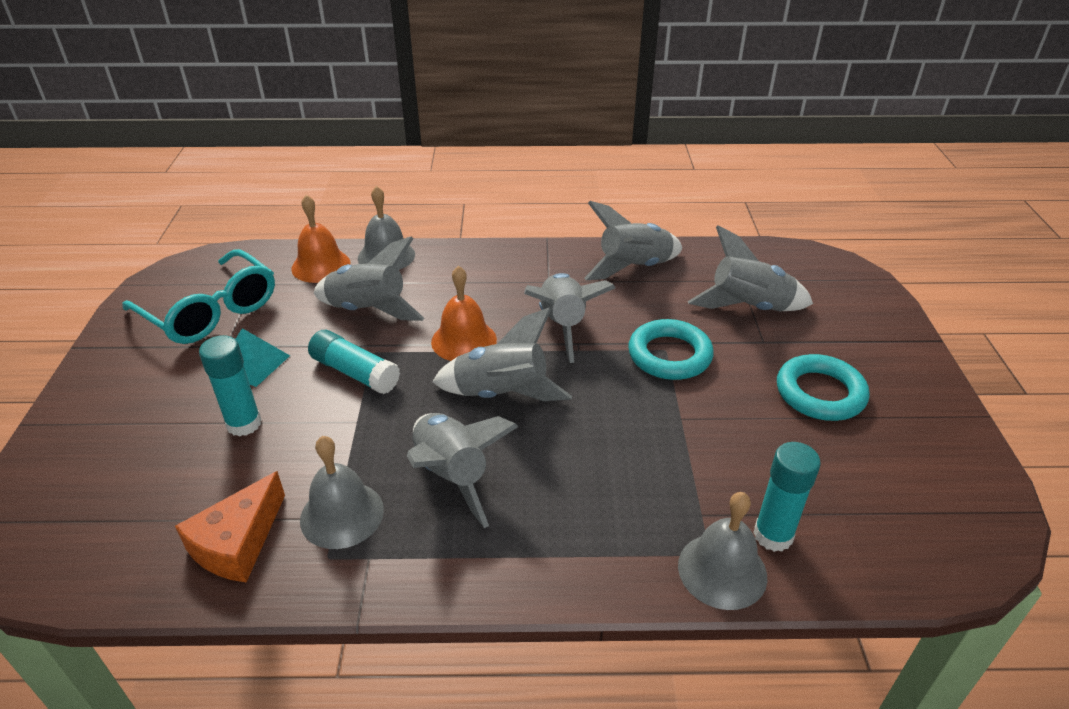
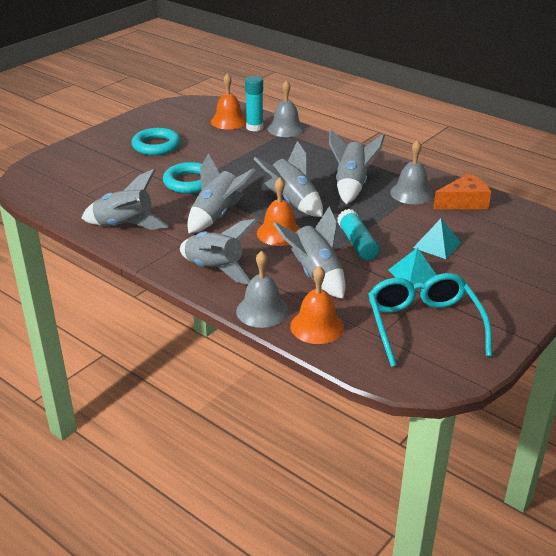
camera: 140 degrees left, 5 degrees down
turquoise glue stick [199,335,262,437] -> turquoise pyramid [413,219,461,259]
grey rocket [688,225,813,311] -> grey rocket moved to [180,219,257,285]
none -> orange bell [211,73,247,129]

